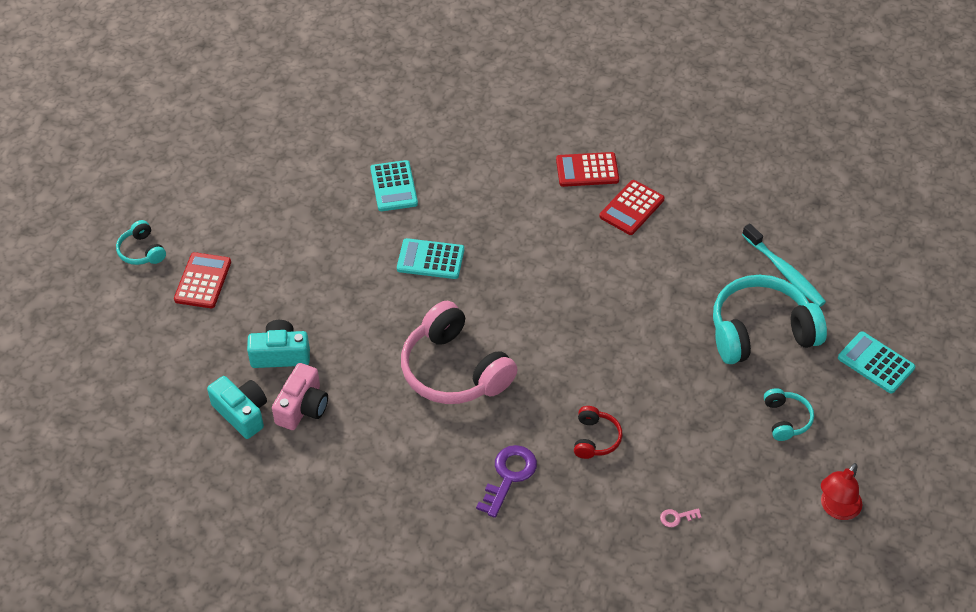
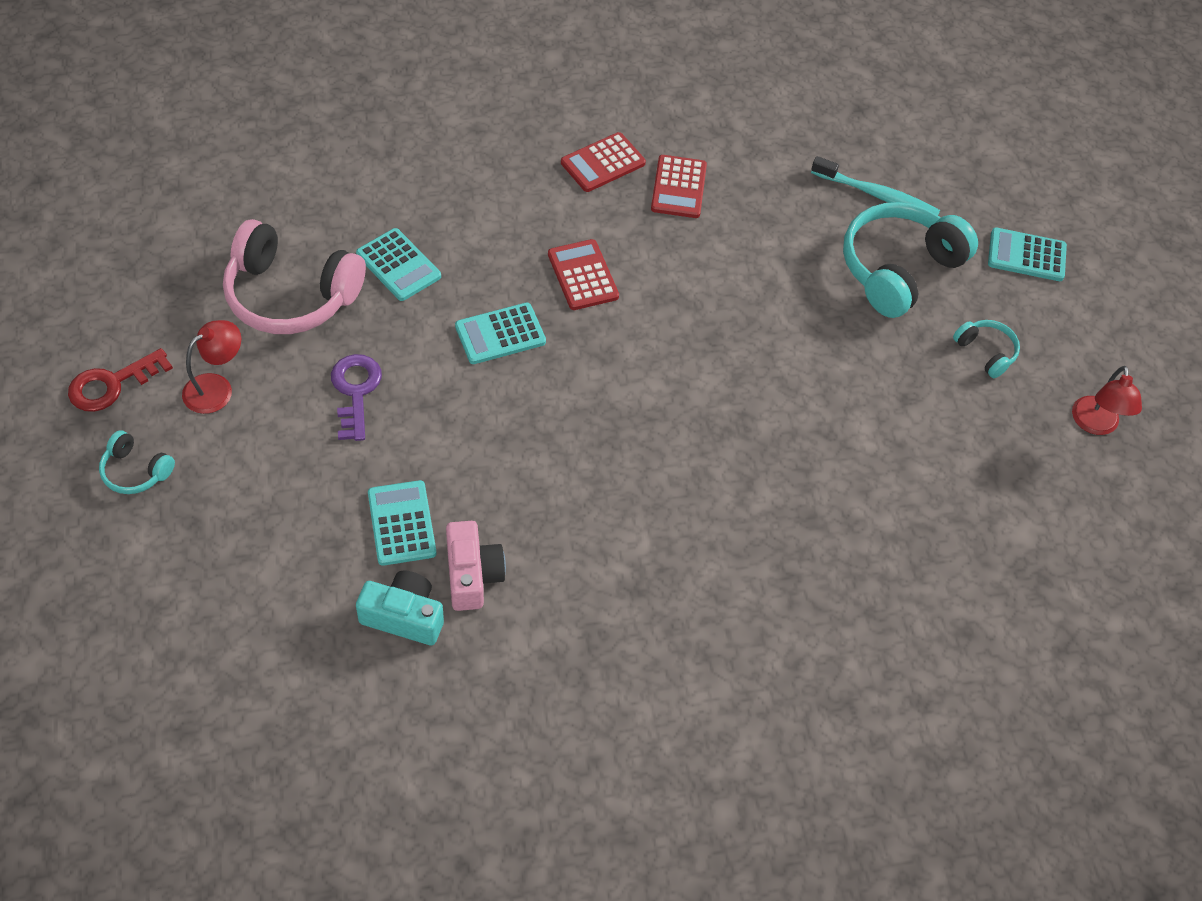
camera: 35 degrees left, 5 degrees up
red calculator [174,252,231,308] -> red calculator moved to [548,239,619,310]
turquoise camera [247,320,310,368] -> turquoise calculator [368,480,436,566]
pink headphones [401,301,518,404] -> pink headphones moved to [223,219,366,334]
purple key [476,445,537,518] -> purple key moved to [331,354,382,441]
red headphones [574,406,623,459] -> none
pink key [660,508,702,527] -> none
none -> red key [68,348,173,412]
none -> red lamp [182,320,241,414]

